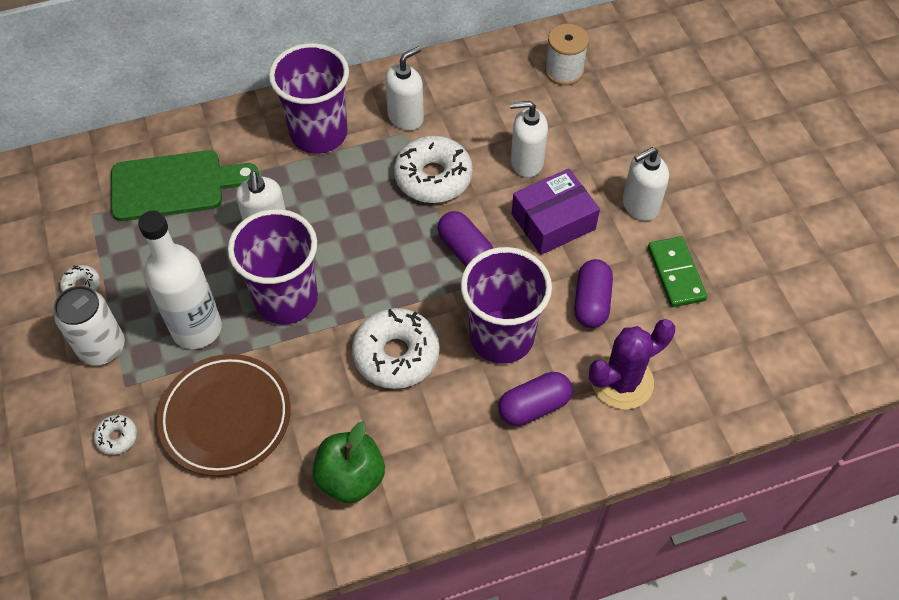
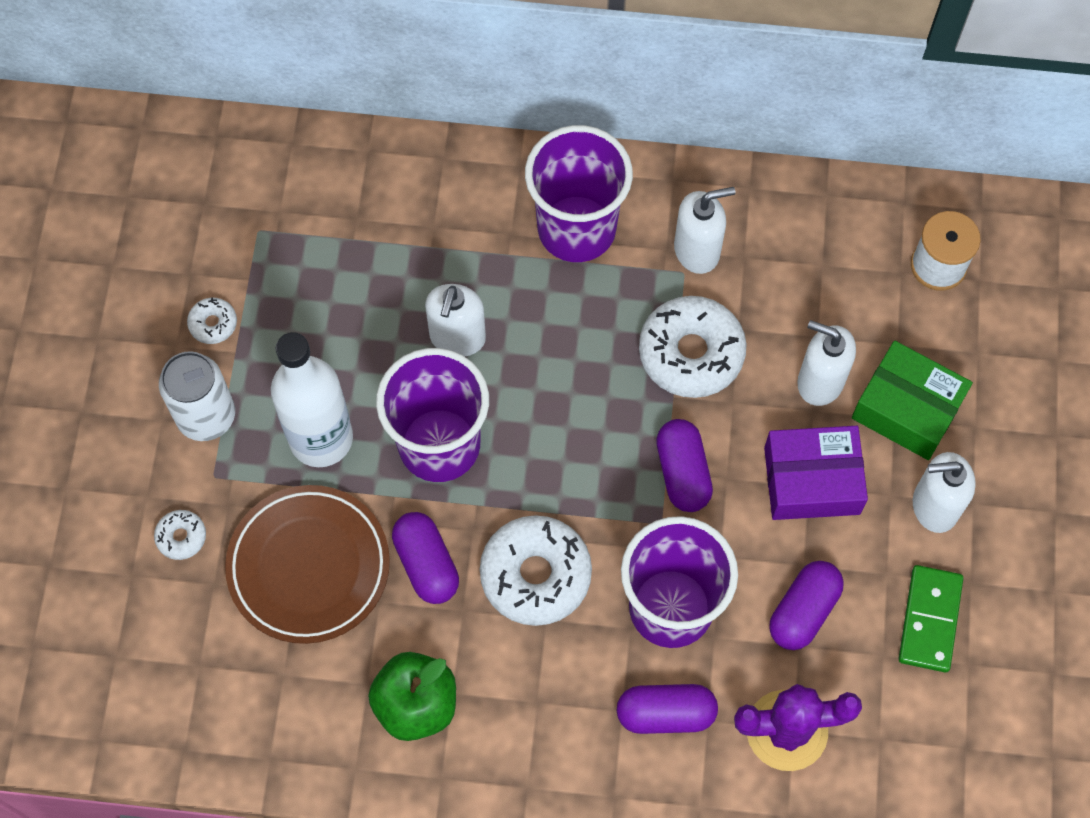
camera: 25 degrees right, 10 degrees up
green cutting board [111,150,259,221] -> none
none -> purple capsule [392,512,459,604]
none -> green box [852,341,973,460]

